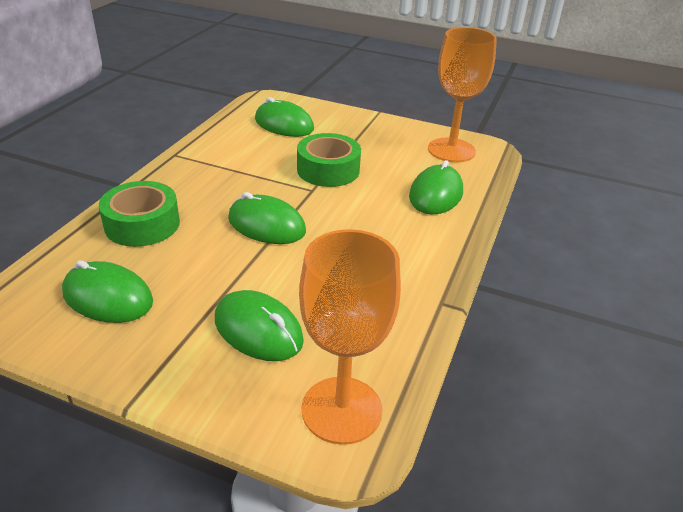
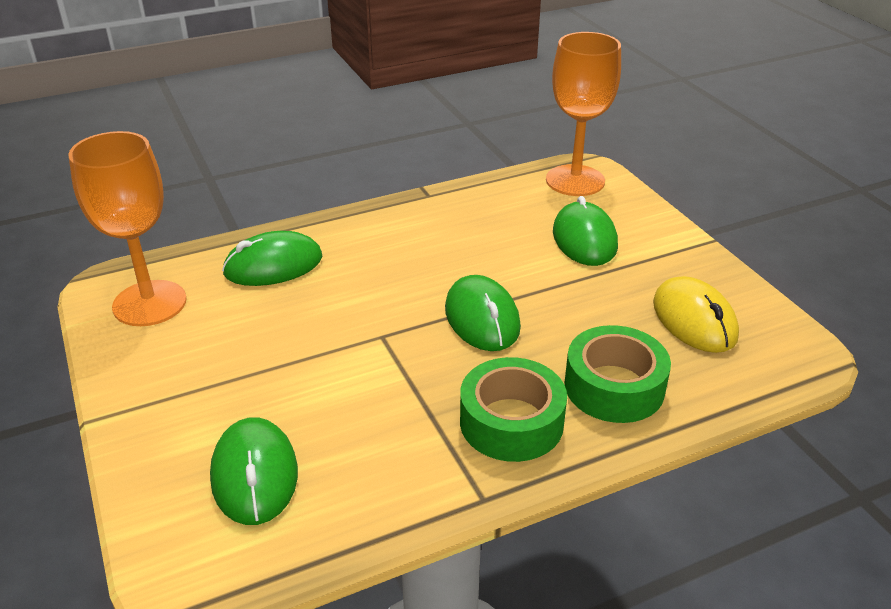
camera: 135 degrees left, 0 degrees up
green mouse [62,260,153,323] -> yellow mouse [653,276,739,353]
green tape [297,133,361,187] -> green tape moved to [460,357,567,462]

